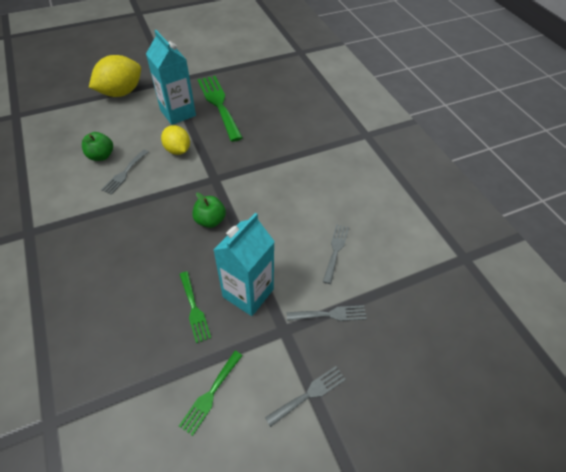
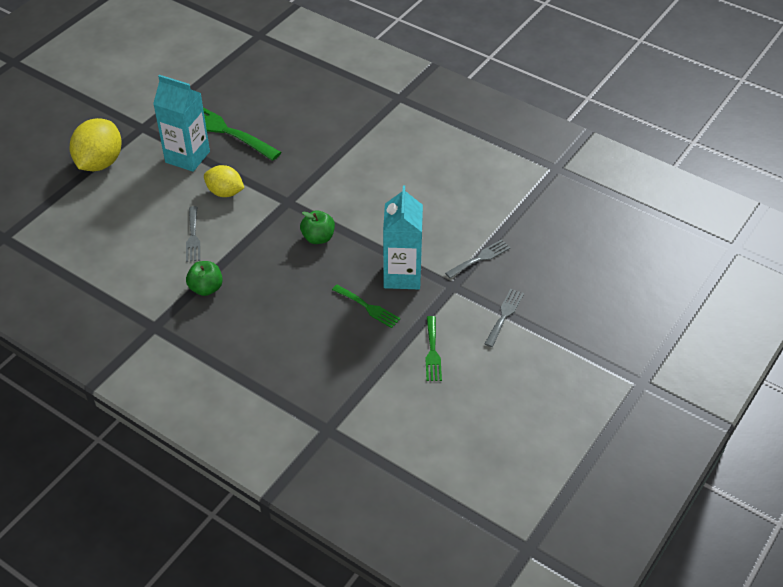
camera: 30 degrees left, 5 degrees down
green apple [82,132,113,161] -> green apple moved to [186,261,223,296]
grey fork [323,224,349,284] -> none

